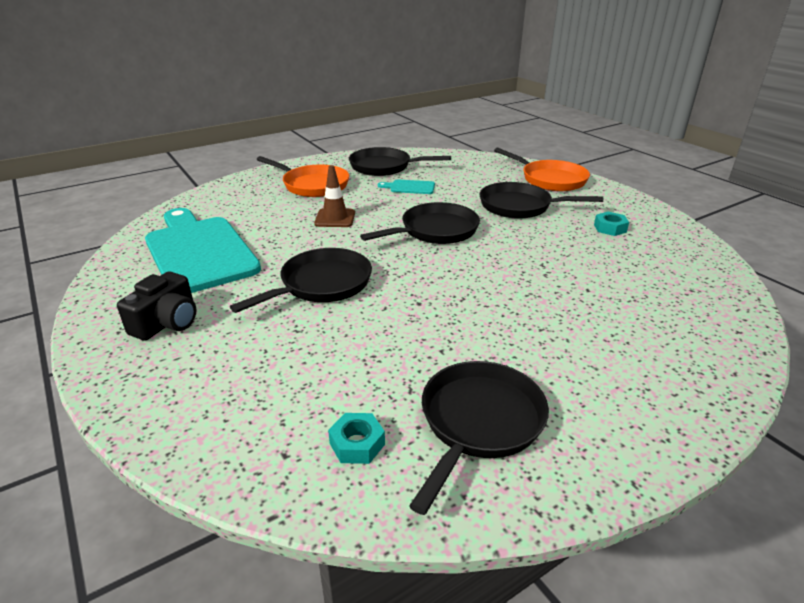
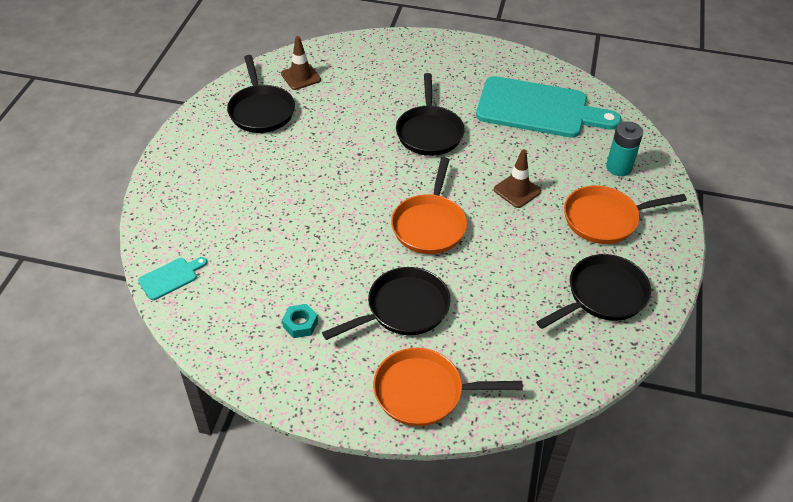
camera: 135 degrees right, 15 degrees up
black camera [117,272,196,341] -> none
turquoise nut [328,413,385,464] -> brown traffic cone [281,36,321,90]
black pan [360,202,480,244] -> orange pan [391,157,467,254]
turquoise cutting board [378,180,435,194] -> turquoise cutting board moved to [138,257,207,300]
none -> turquoise battery [606,122,643,176]

